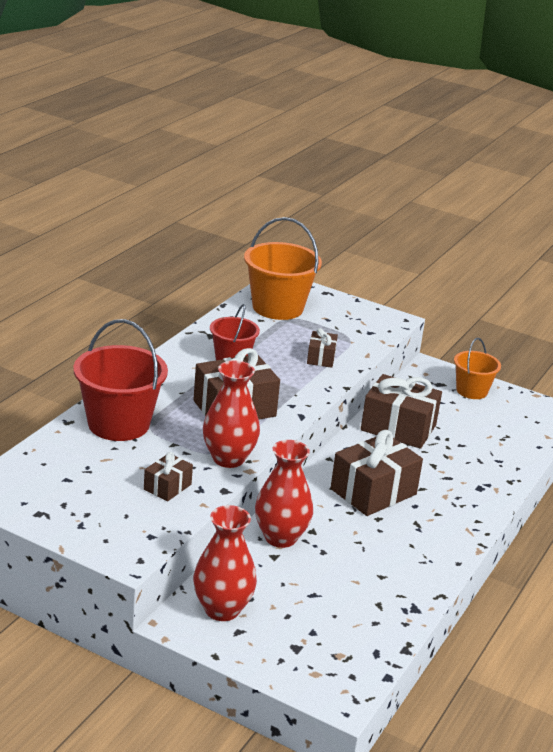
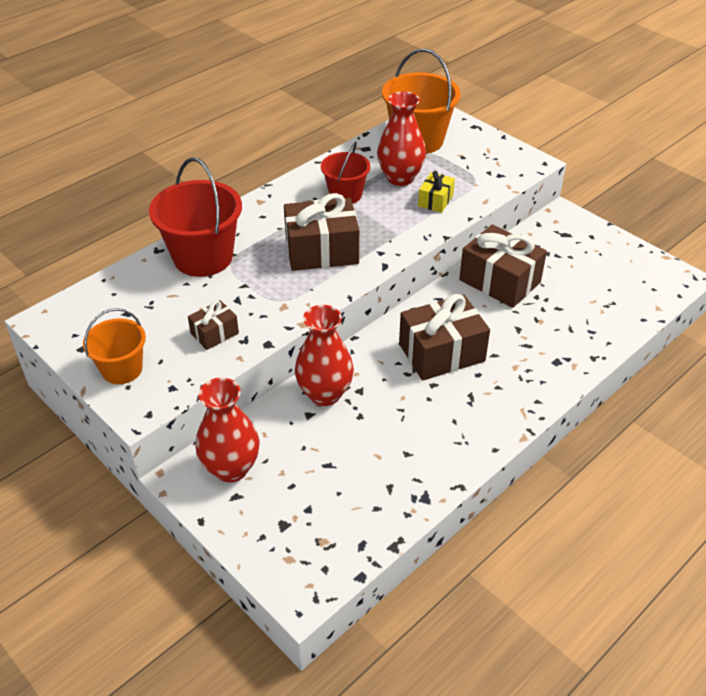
camera: 20 degrees right, 15 degrees up
red vase [203,360,260,468] -> red vase moved to [377,91,426,186]
brown gift [307,328,338,368] -> yellow gift [418,171,455,213]
orange bucket [454,338,501,399] -> orange bucket moved to [83,308,146,384]

